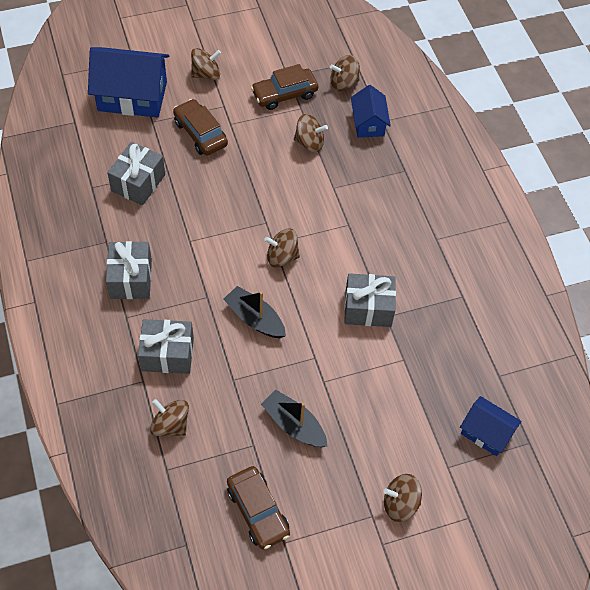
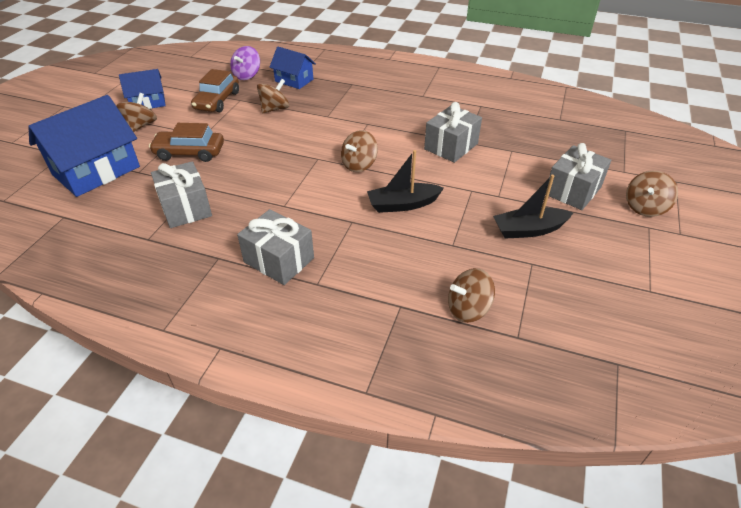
camera: 50 degrees left, 15 degrees down
grey gift [138,319,194,374] -> grey gift moved to [545,143,611,210]
brown car [227,466,290,549] -> none
brown spinning top [330,55,360,92] -> purple spinning top [230,46,260,80]
blue house [460,396,521,456] -> blue house moved to [119,69,166,109]

